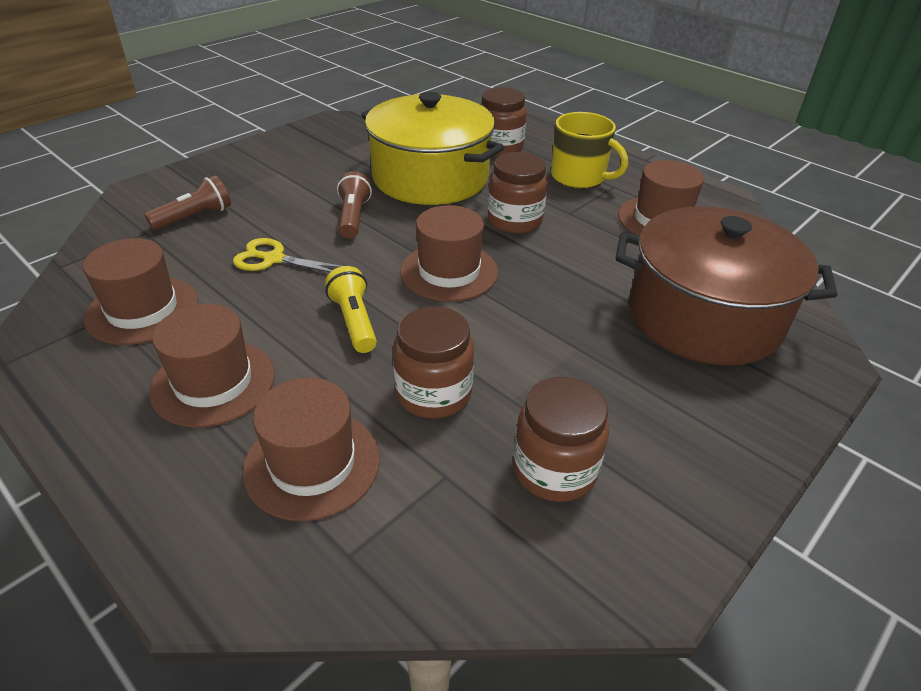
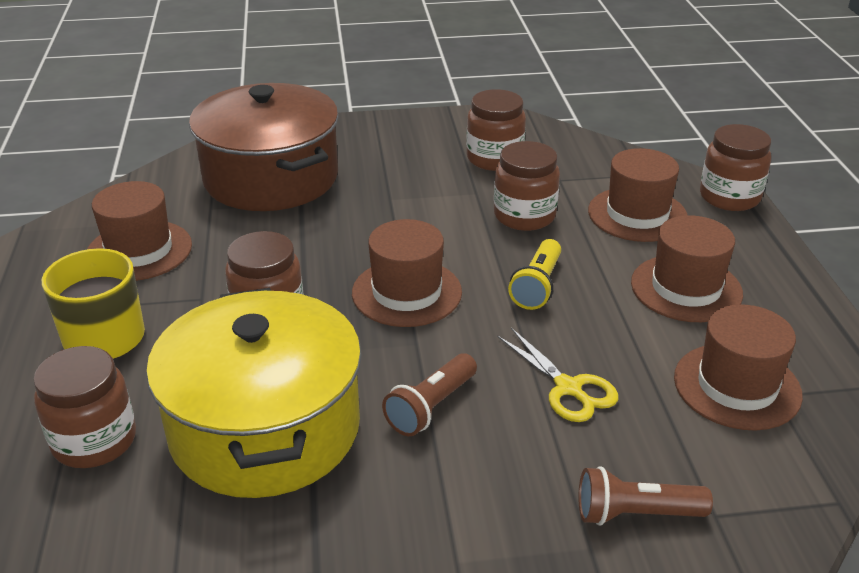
camera: 140 degrees left, 5 degrees down
none -> brown jar [700,124,771,211]

